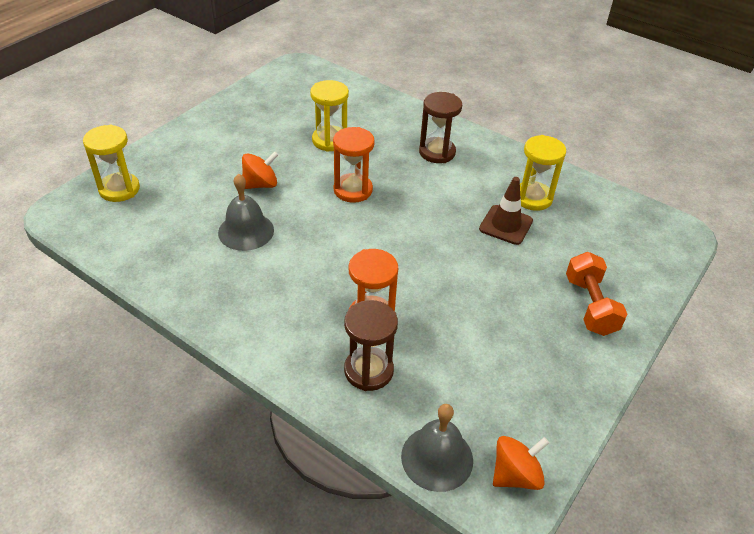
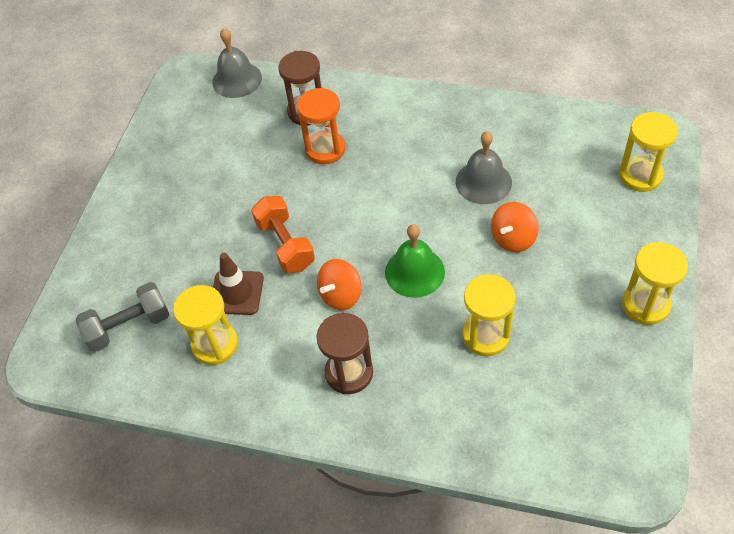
camera: 165 degrees right, 10 degrees up
orange hourglass [333,127,375,203] -> green bell [385,224,445,298]
orange spinning top [493,436,549,490] -> orange spinning top moved to [317,259,362,310]
orange dumbbell [566,252,627,336] -> orange dumbbell moved to [251,196,315,273]
none -> grey dumbbell [76,282,169,352]
none -> yellow hourglass [622,242,688,325]

